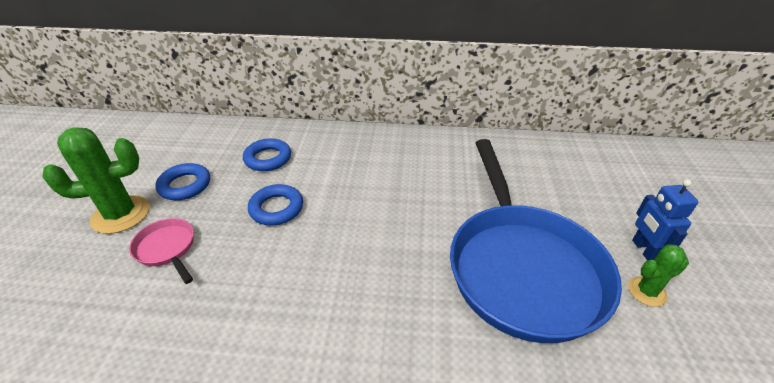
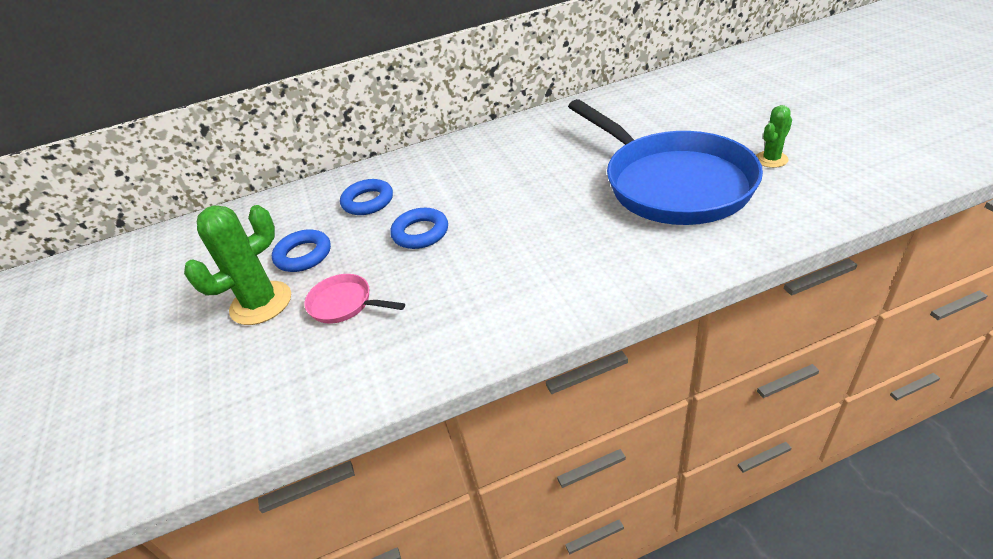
camera: 20 degrees left, 0 degrees up
blue robot [632,179,698,260] -> none

